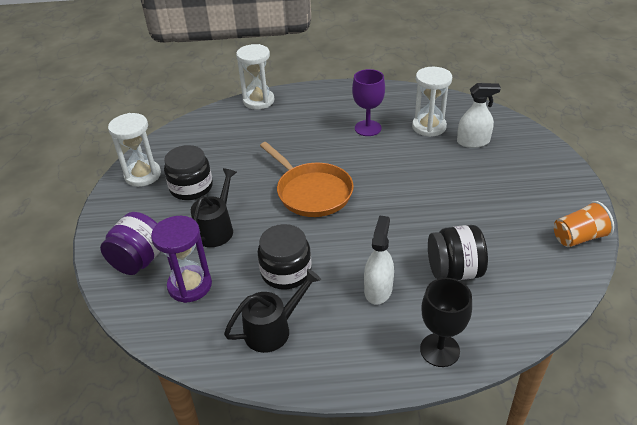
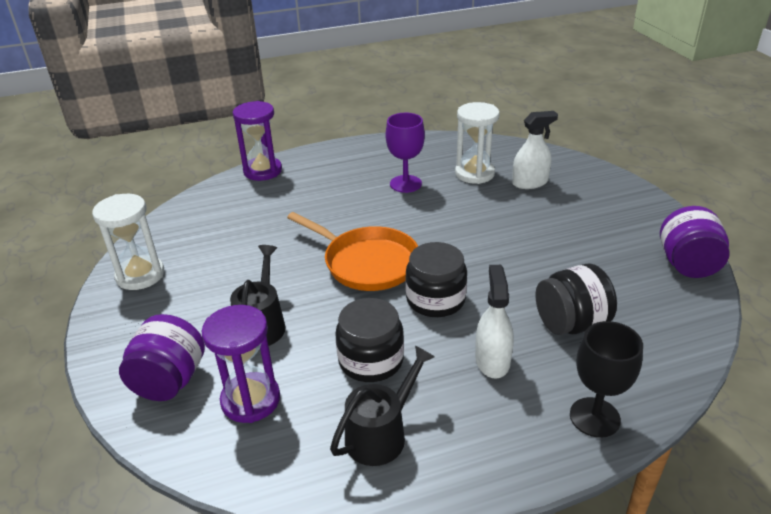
camera: 15 degrees left, 5 degrees down
black jar [164,145,213,200] -> black jar moved to [405,242,467,317]
white hourglass [236,44,274,109] -> purple hourglass [233,101,282,181]
orange cup [554,201,614,247] -> purple jar [660,206,729,278]

